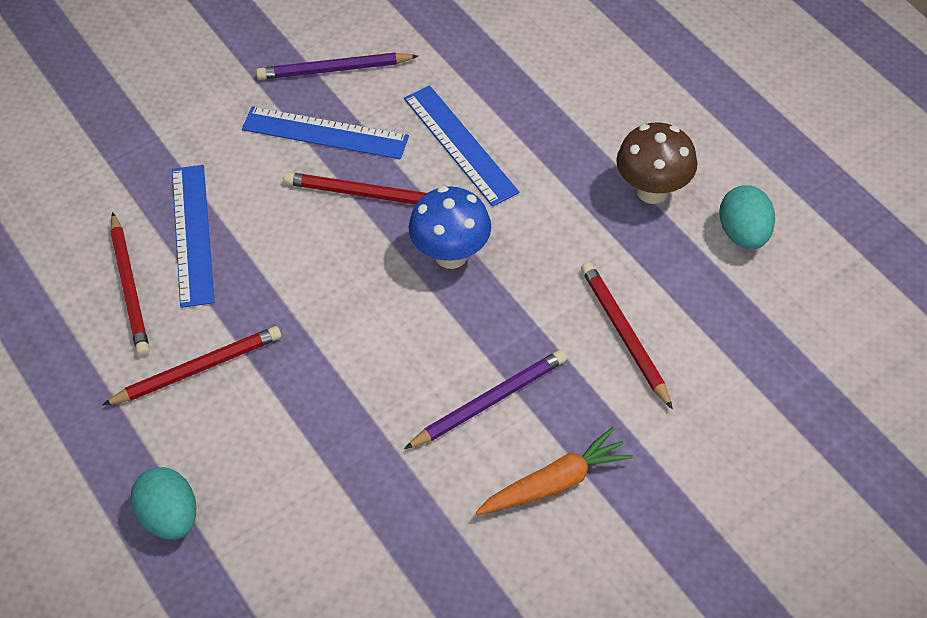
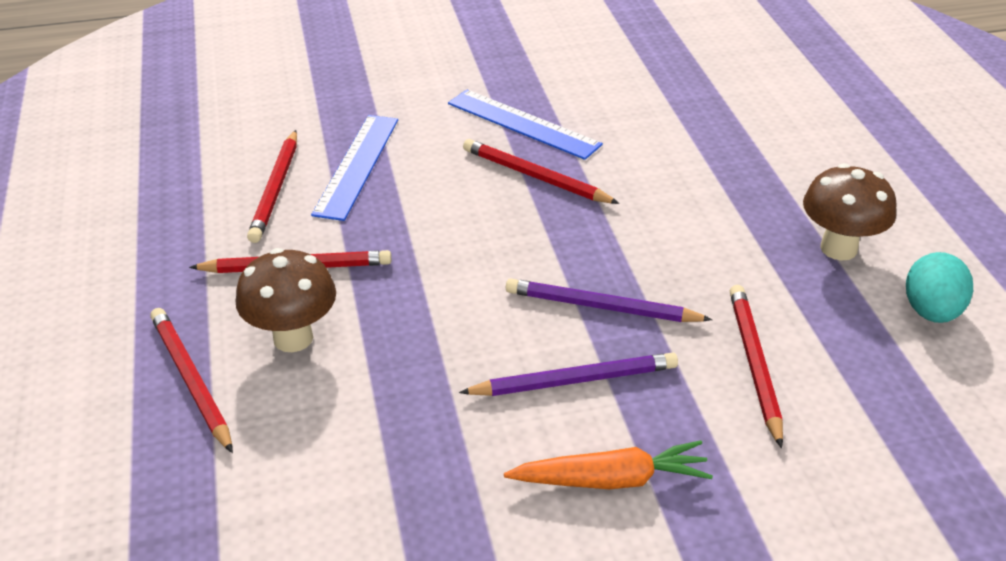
camera: 20 degrees right, 15 degrees down
turquoise egg [131,467,196,540] -> red pencil [150,308,233,453]
purple pencil [256,53,418,80] -> purple pencil moved to [506,278,713,322]
blue ruler [404,85,519,207] -> none
blue mushroom [409,186,491,269] -> none
none -> brown mushroom [236,248,336,352]

